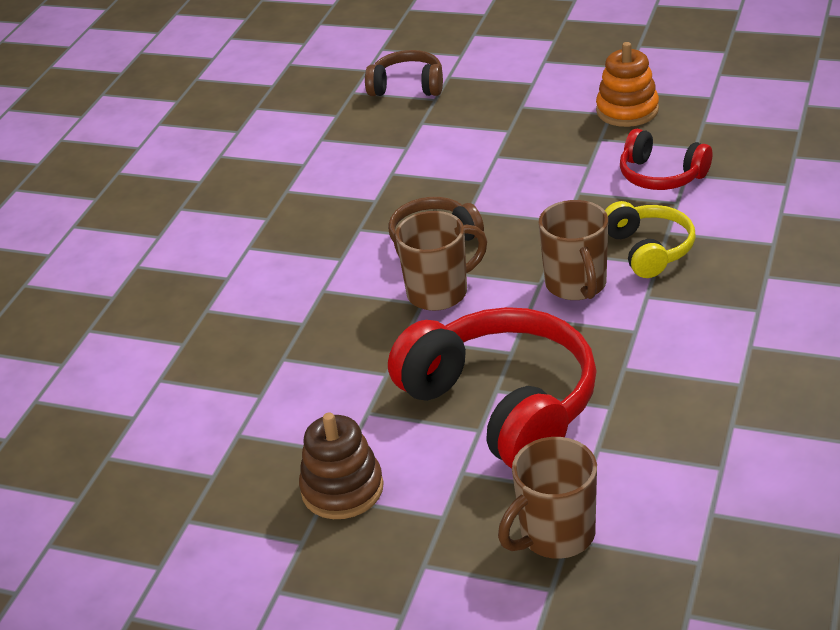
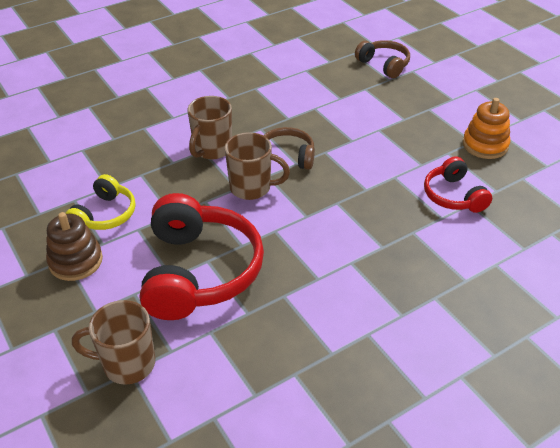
camera: 35 degrees right, 5 degrees up
brown mug [538,200,608,300] -> brown mug moved to [188,96,232,160]
yellow headphones [605,201,696,278] -> yellow headphones moved to [66,174,136,230]

